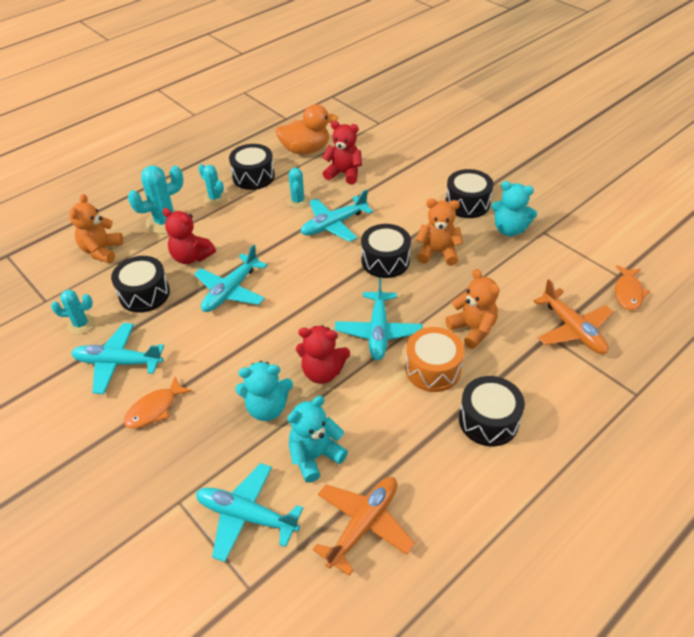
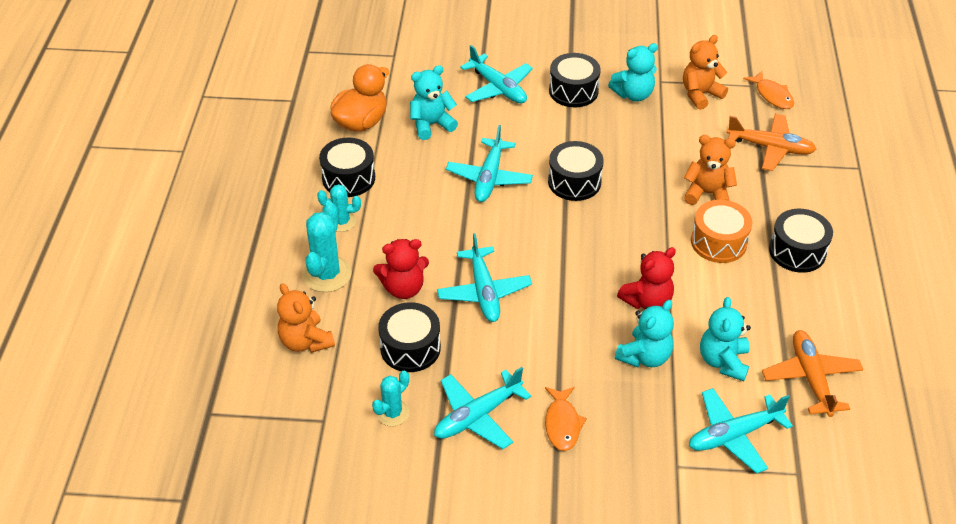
camera: 45 degrees left, 0 degrees up
turquoise cactus [286,168,310,208] -> none
red teddy bear [322,121,362,184] -> turquoise teddy bear [410,65,458,140]
turquoise plane [335,278,423,360] -> turquoise plane moved to [460,45,533,103]
orange teddy bear [416,199,463,266] -> orange teddy bear moved to [683,35,728,110]

